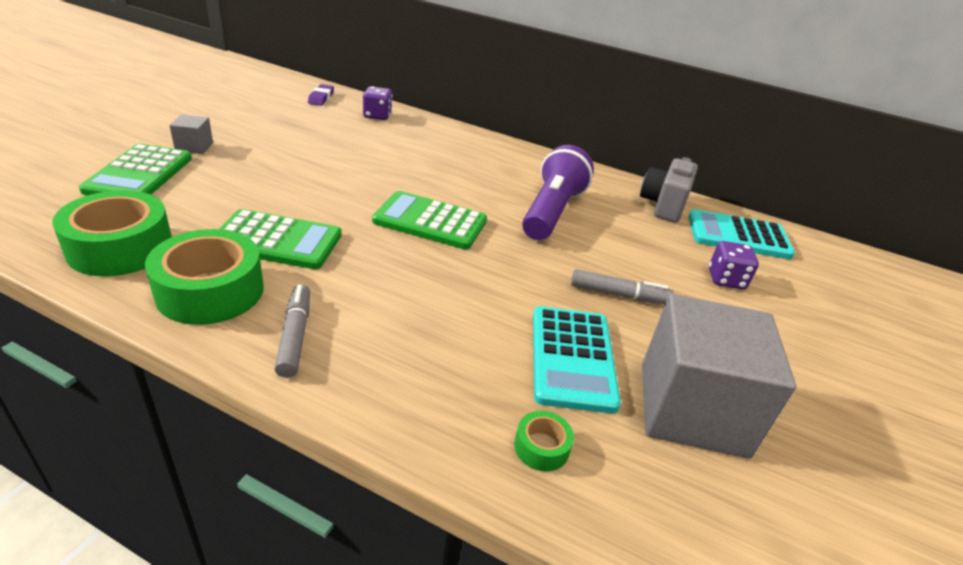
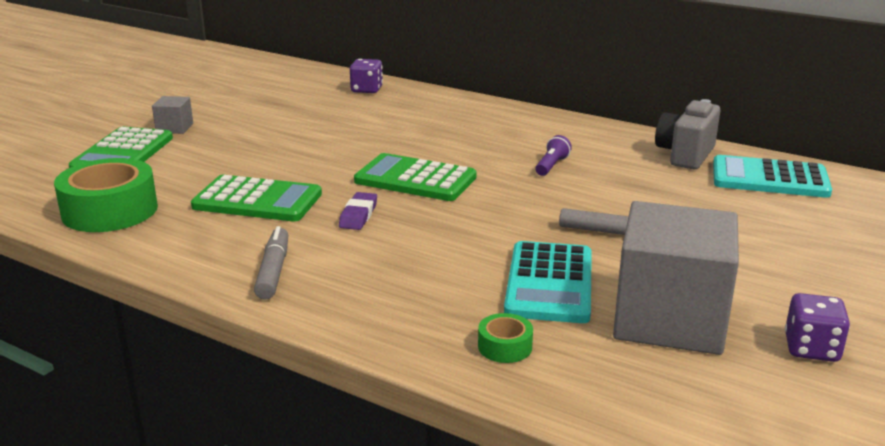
camera: 10 degrees right, 10 degrees down
green tape [145,229,264,325] -> none
purple eraser [308,84,334,106] -> purple eraser moved to [339,192,377,230]
purple flashlight [522,145,594,240] -> purple flashlight [535,135,572,176], size x0.42
purple dice [709,241,759,289] -> purple dice moved to [785,293,850,362]

